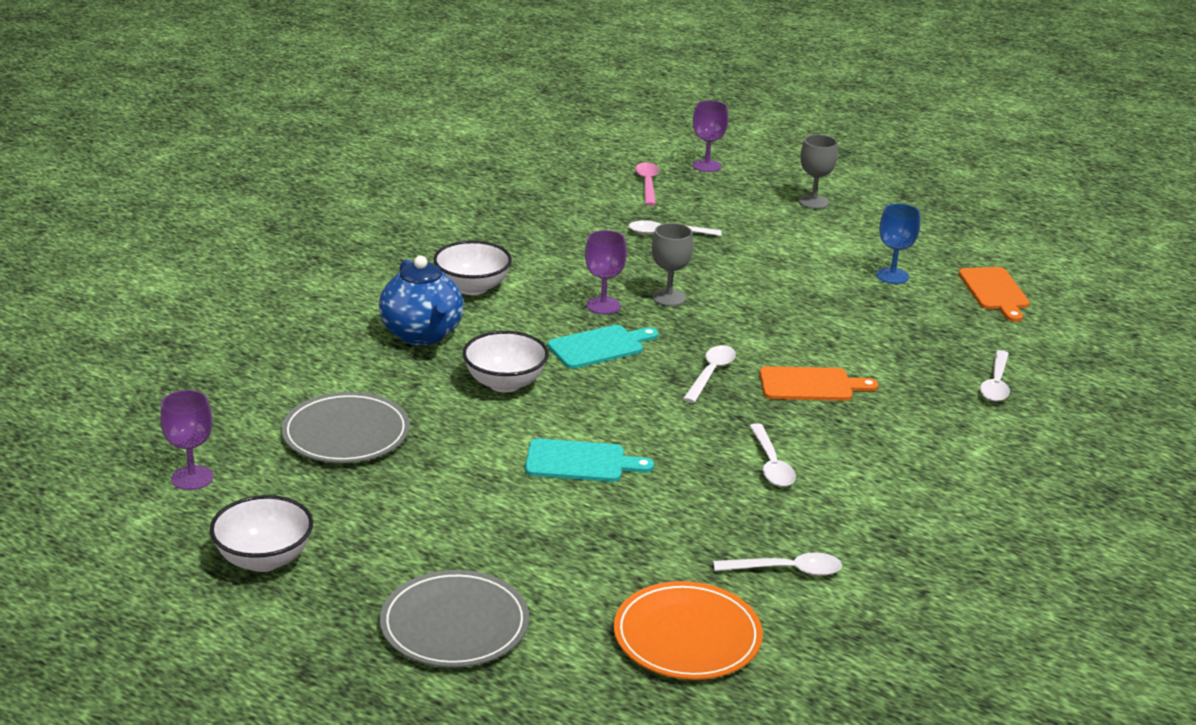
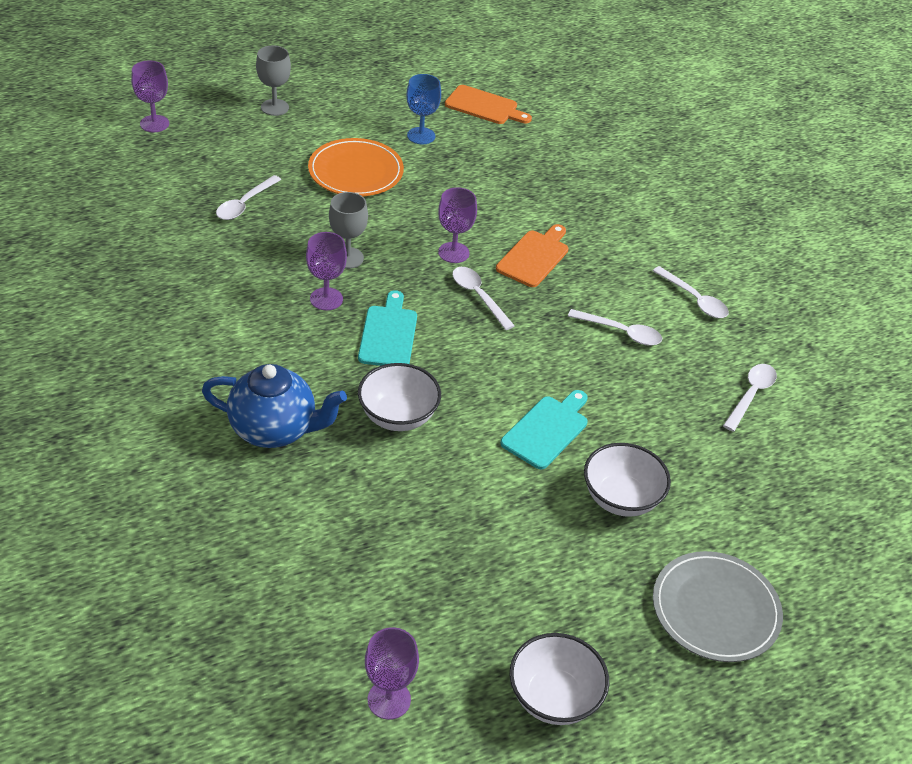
camera: 60 degrees left, 15 degrees up
grey plate [281,392,410,463] -> none
white bowl [433,241,512,295] -> white bowl moved to [584,443,671,517]
orange plate [614,581,763,680] -> orange plate moved to [308,138,404,196]
pink spoon [635,162,659,206] -> none
white spoon [980,350,1010,402] -> white spoon moved to [653,266,729,318]
none -> purple goblet [438,187,477,263]

